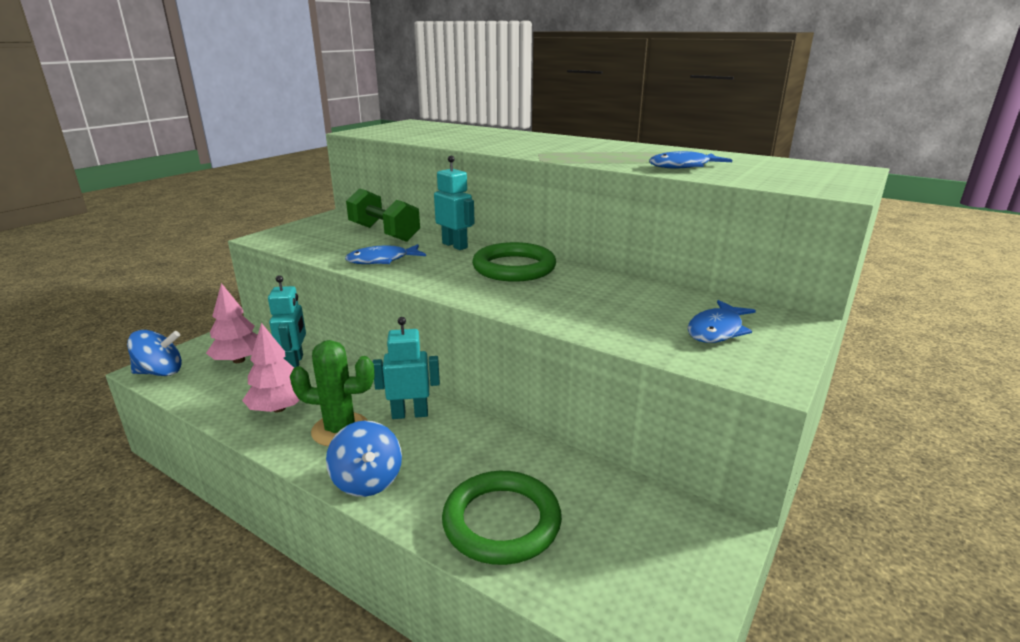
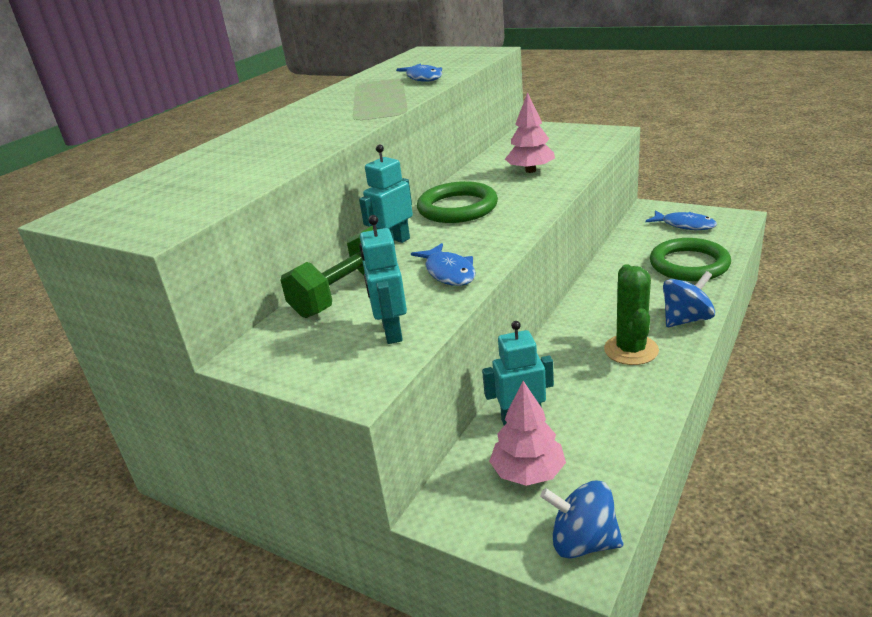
camera: 90 degrees left, 5 degrees up
blue spinning top [127,330,182,376] -> blue spinning top turned 60 degrees counterclockwise [540,481,623,559]
pink tree [242,323,300,412] -> pink tree moved to [505,93,555,173]
turquoise robot [373,317,440,419] -> turquoise robot moved to [359,215,407,344]
blue fish [687,300,756,343] -> blue fish moved to [645,210,717,230]

